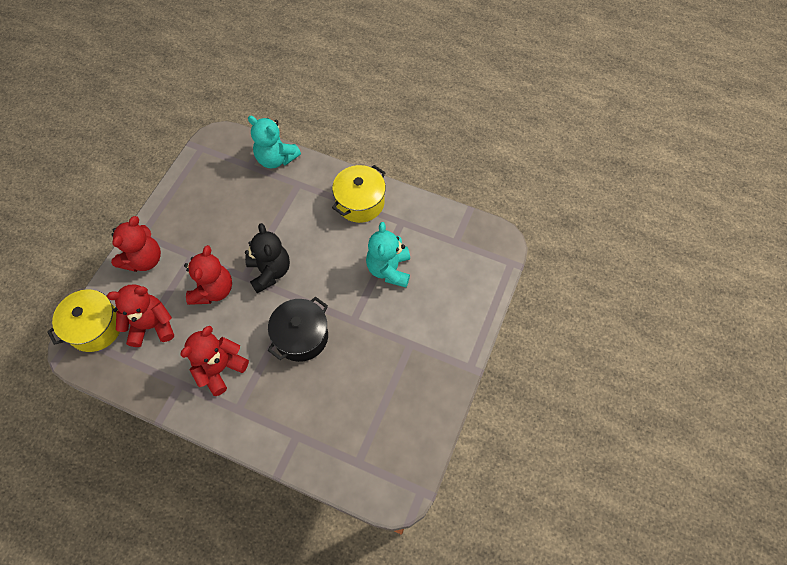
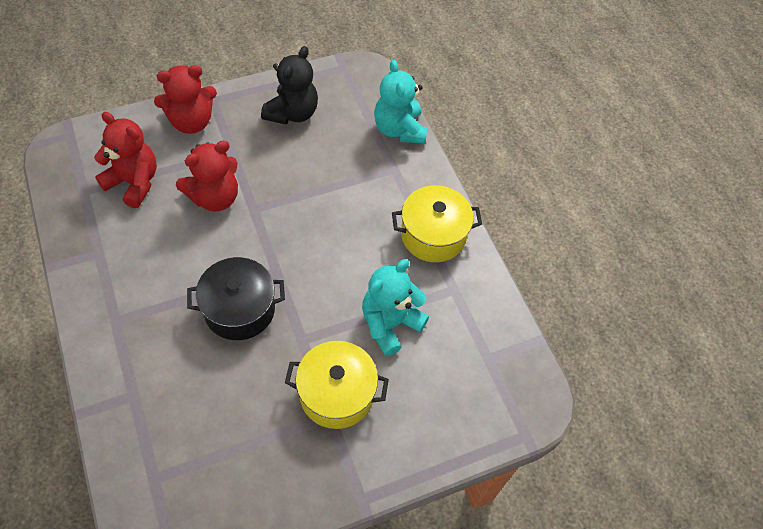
camera: 40 degrees right, 5 degrees down
yellow pot [47,289,120,352] -> yellow pot moved to [285,341,389,429]
red teddy bear [180,326,249,396] -> none
black teddy bear [245,223,290,293] -> black teddy bear moved to [261,46,318,124]

